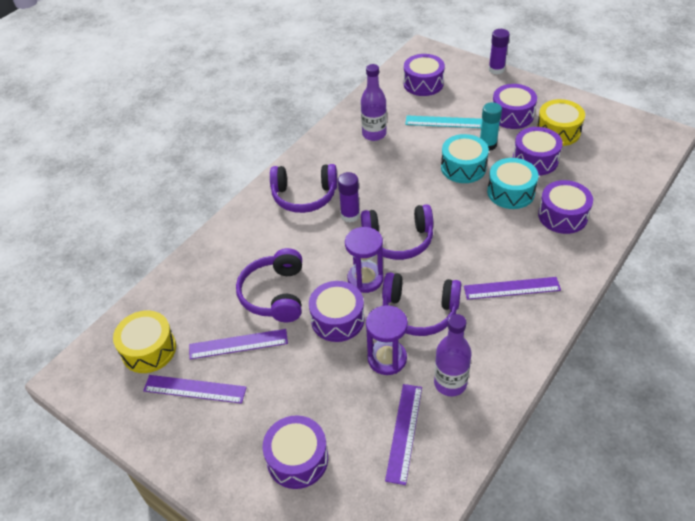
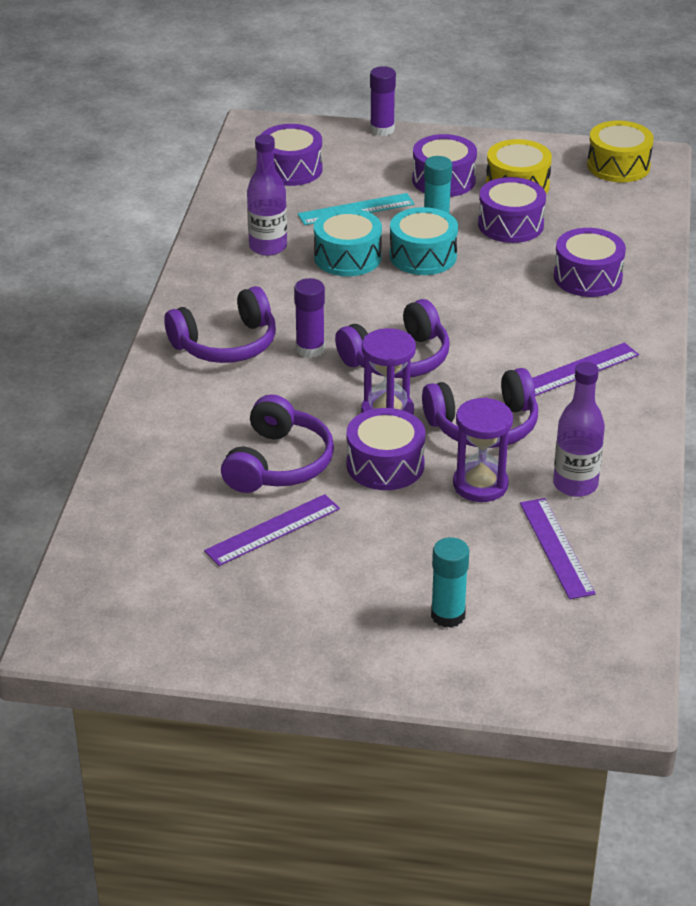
camera: 30 degrees left, 10 degrees down
yellow drum [113,310,176,373] -> yellow drum moved to [587,121,654,182]
purple ruler [143,375,247,404] -> none
purple headphones [236,248,302,322] -> purple headphones turned 135 degrees counterclockwise [221,394,334,493]
purple drum [263,415,328,489] -> turquoise glue stick [431,537,469,628]
turquoise drum [487,158,539,209] -> turquoise drum moved to [314,208,382,276]

